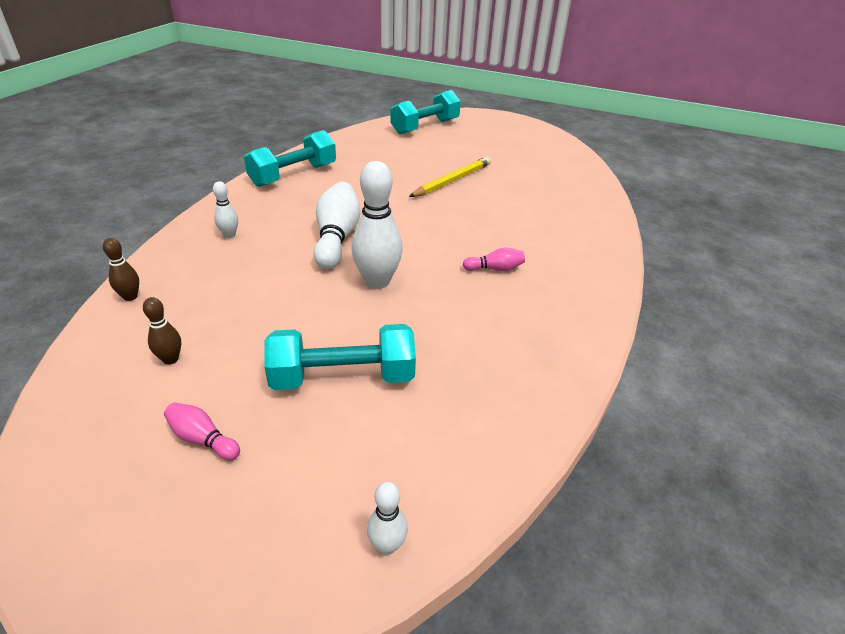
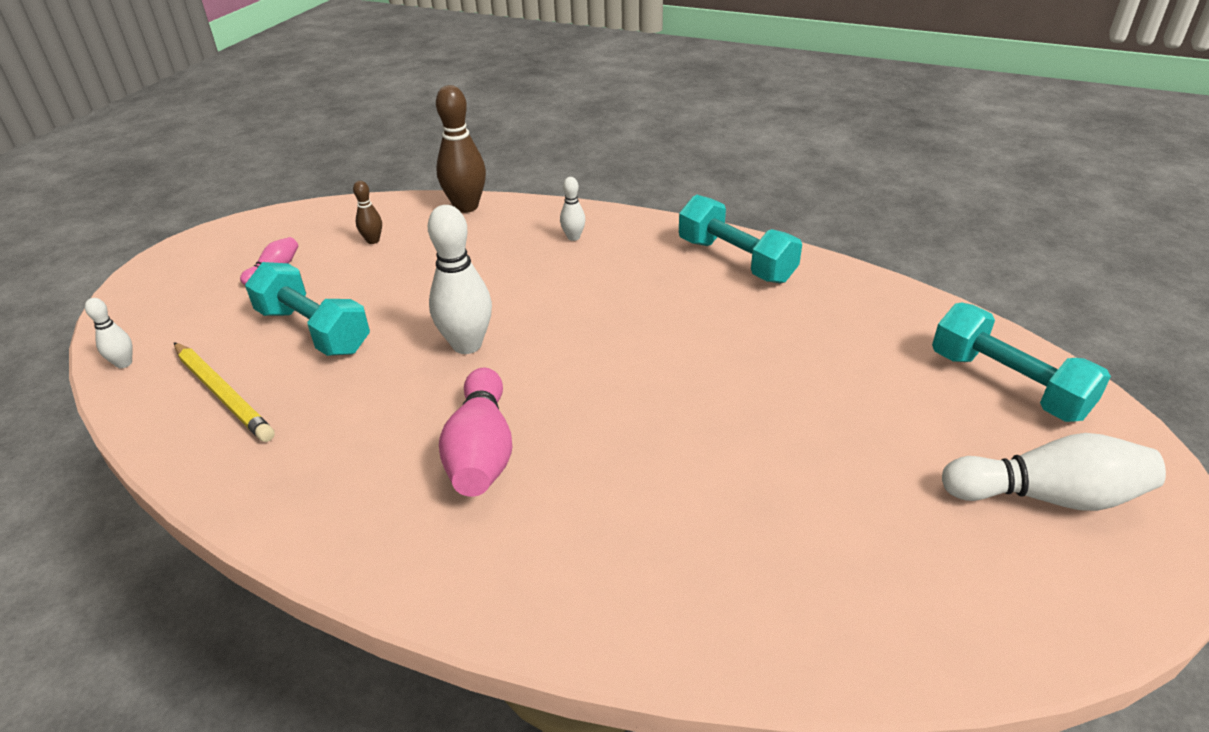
camera: 95 degrees right, 0 degrees up
brown bowling pin [103,238,139,301] -> brown bowling pin [436,85,486,213], size x1.99
turquoise dumbbell [264,324,416,390] -> turquoise dumbbell turned 45 degrees counterclockwise [245,262,370,356]
white bowling pin [313,182,360,269] -> white bowling pin moved to [942,433,1166,511]
yellow pencil [409,157,491,197] -> yellow pencil moved to [174,342,275,442]
pink bowling pin [463,248,525,271] -> pink bowling pin [439,368,512,497], size x1.99

